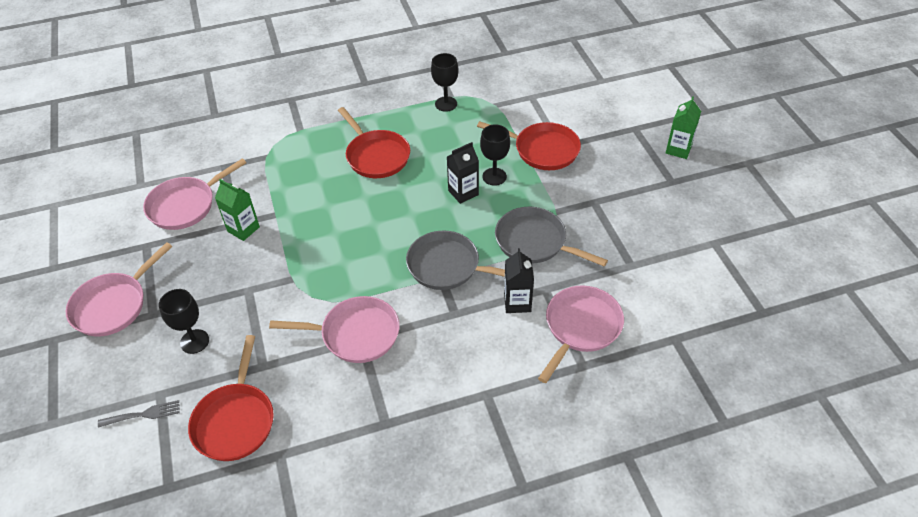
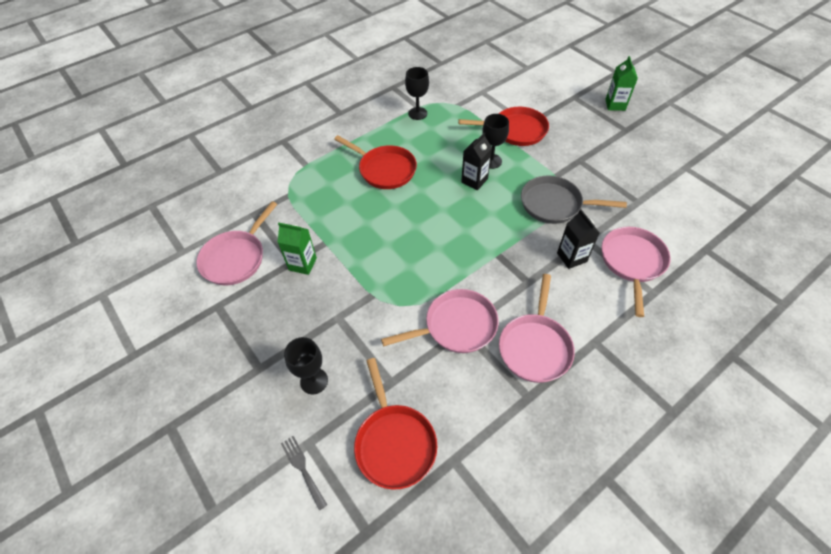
camera: 20 degrees left, 5 degrees up
pink pan [66,242,172,337] -> pink pan moved to [499,274,575,383]
grey fork [98,400,180,428] -> grey fork turned 90 degrees counterclockwise [281,436,327,511]
grey pan [406,231,505,290] -> none

